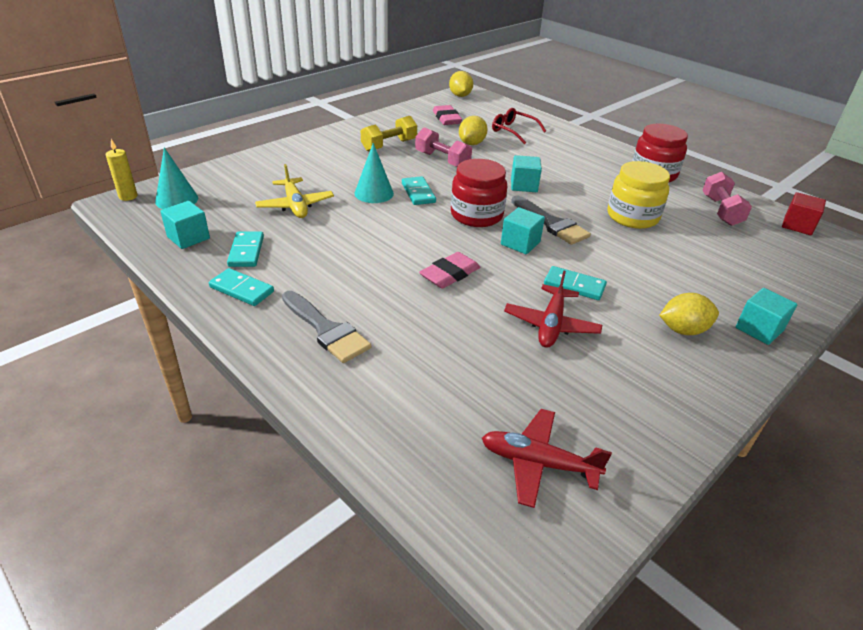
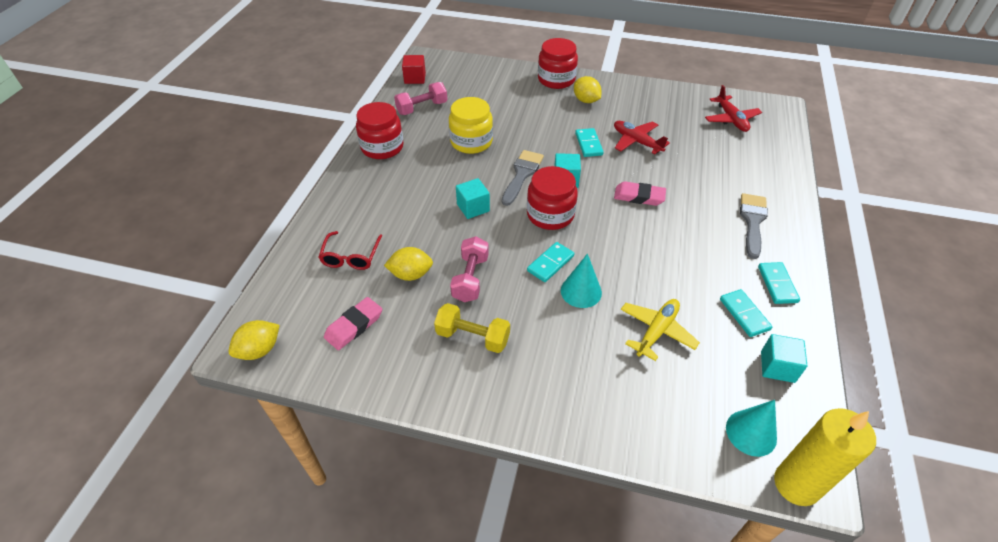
camera: 120 degrees left, 10 degrees up
yellow candle [106,139,137,201] -> yellow candle [774,408,876,506], size x1.97
turquoise domino [227,231,264,267] -> turquoise domino turned 75 degrees counterclockwise [720,289,772,337]
red plane [504,271,602,348] -> red plane turned 120 degrees counterclockwise [614,121,670,154]
turquoise cube [736,288,797,345] -> red jar [538,38,578,89]

